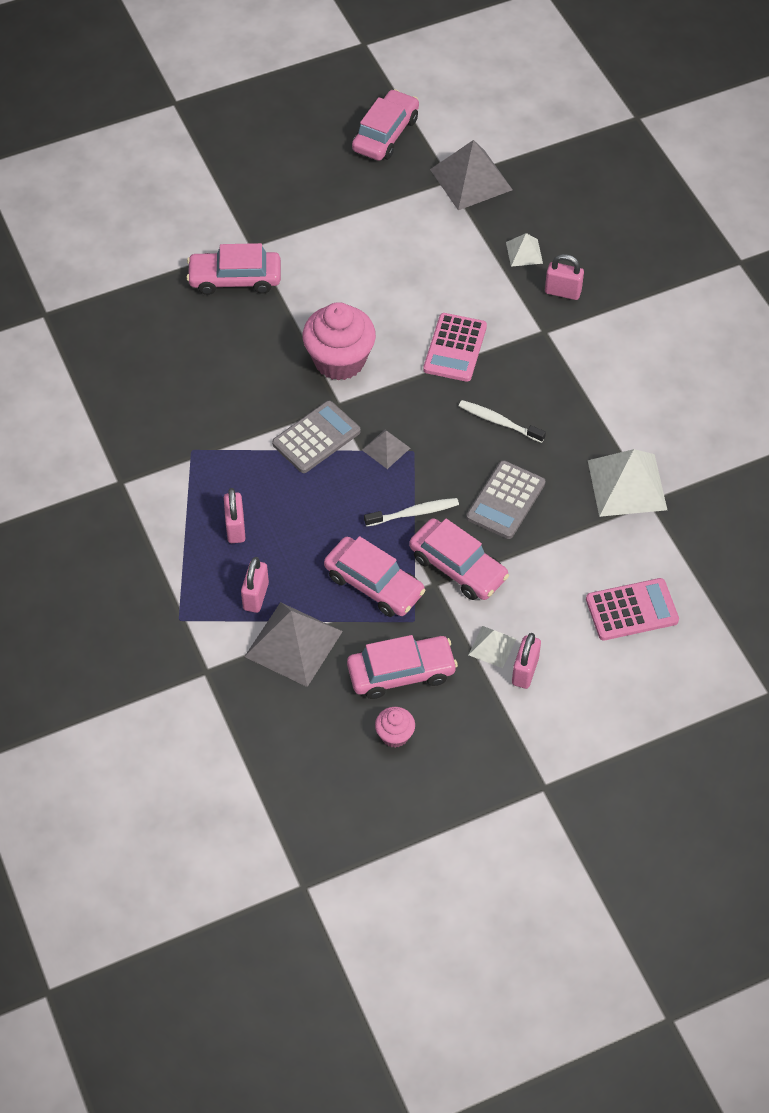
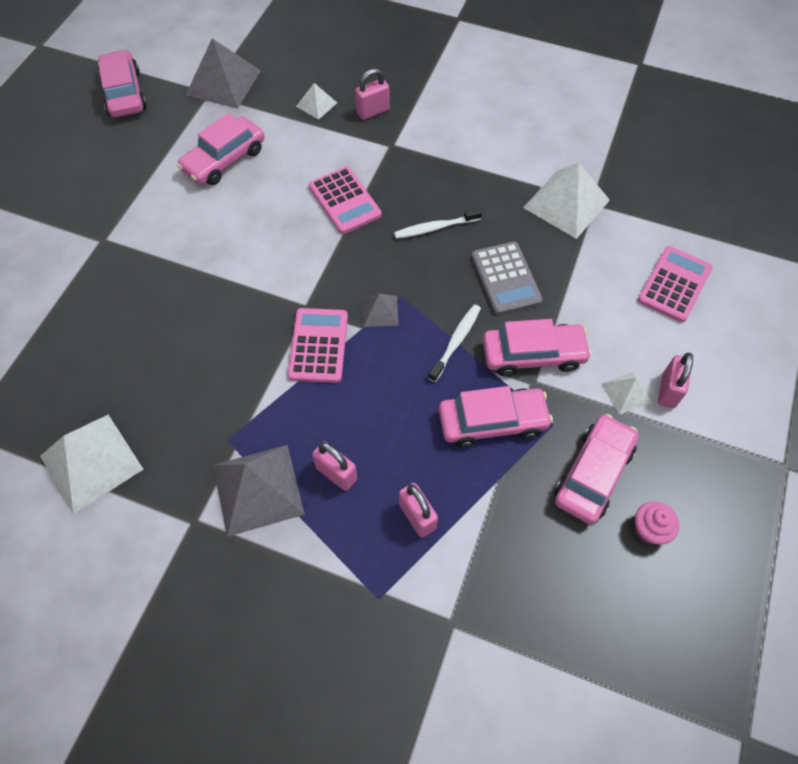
camera: 45 degrees left, 5 degrees up
pink car [186,243,281,295] -> pink car moved to [177,113,265,185]
grey pyramid [244,602,343,687] -> grey pyramid moved to [213,445,305,537]
grey calculator [272,401,361,473] -> pink calculator [288,308,348,383]
pink cupcake [303,302,376,381] -> none
pink padlock [512,633,541,689] -> pink padlock turned 45 degrees clockwise [658,353,693,408]
none -> white pyramid [40,414,144,514]

